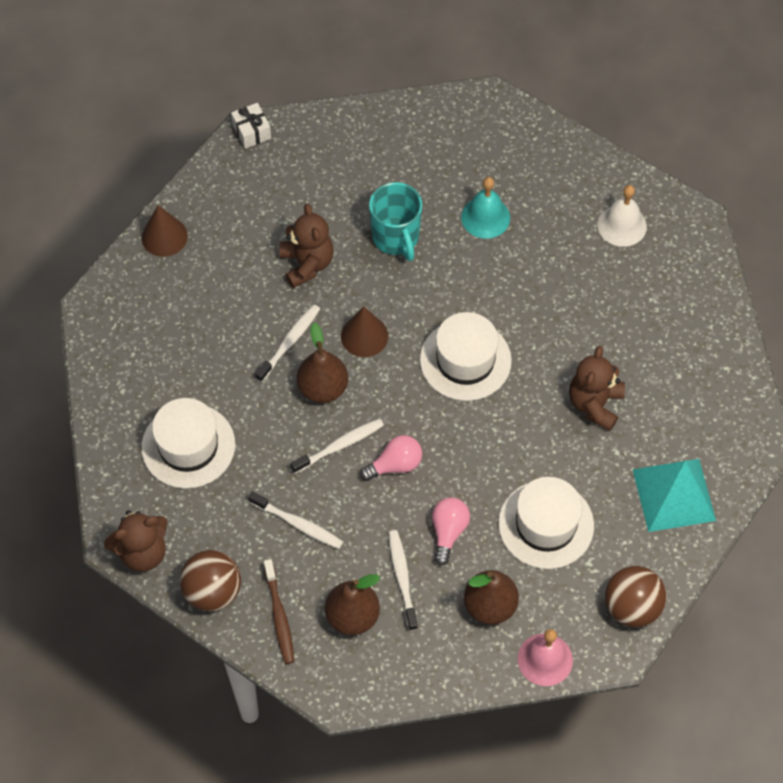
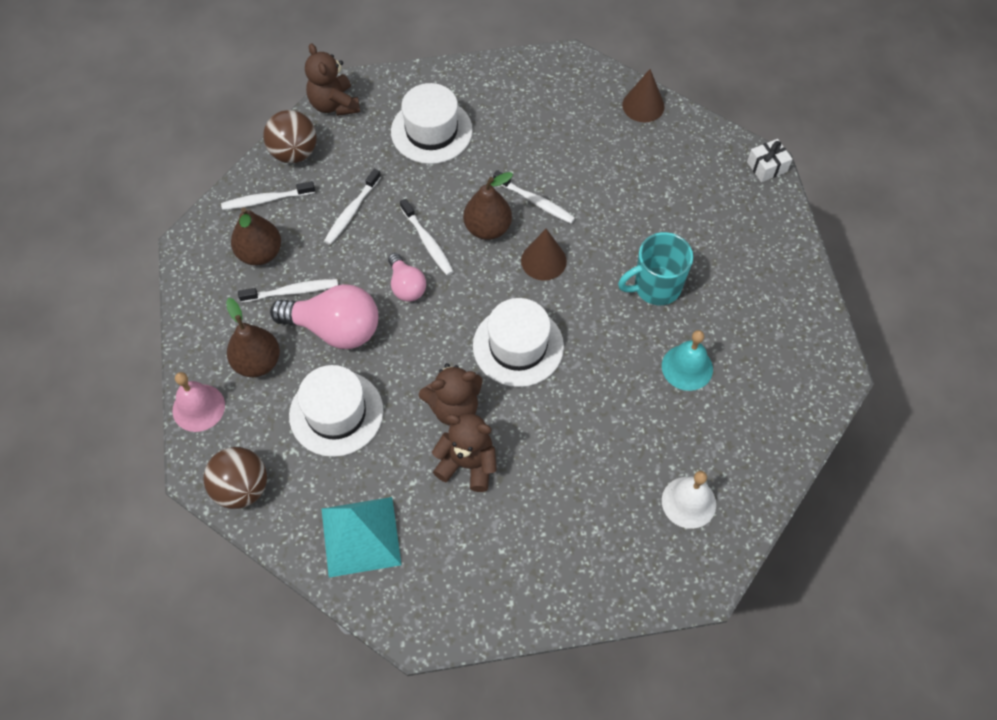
camera: 90 degrees right, 0 degrees up
brown toothbrush [264,559,294,664] -> white toothbrush [221,181,315,210]
brown teddy bear [280,204,334,288] -> brown teddy bear moved to [419,363,483,426]
pink light bulb [432,497,470,566] -> pink light bulb [270,284,378,349], size x1.77

